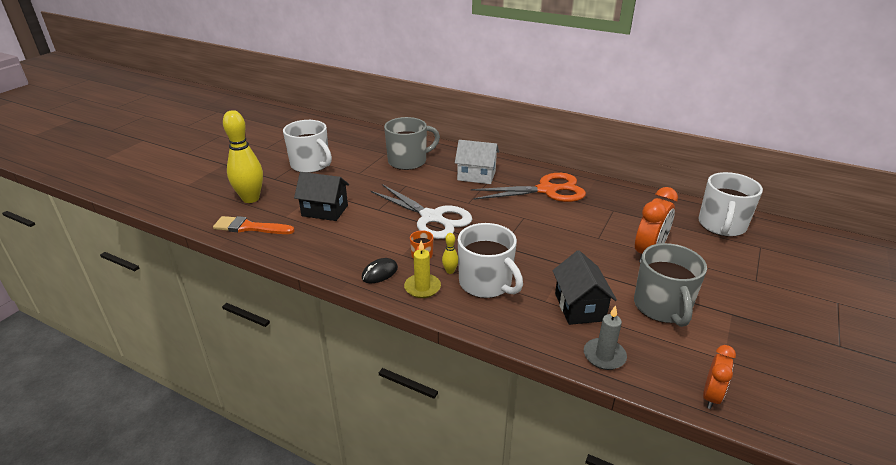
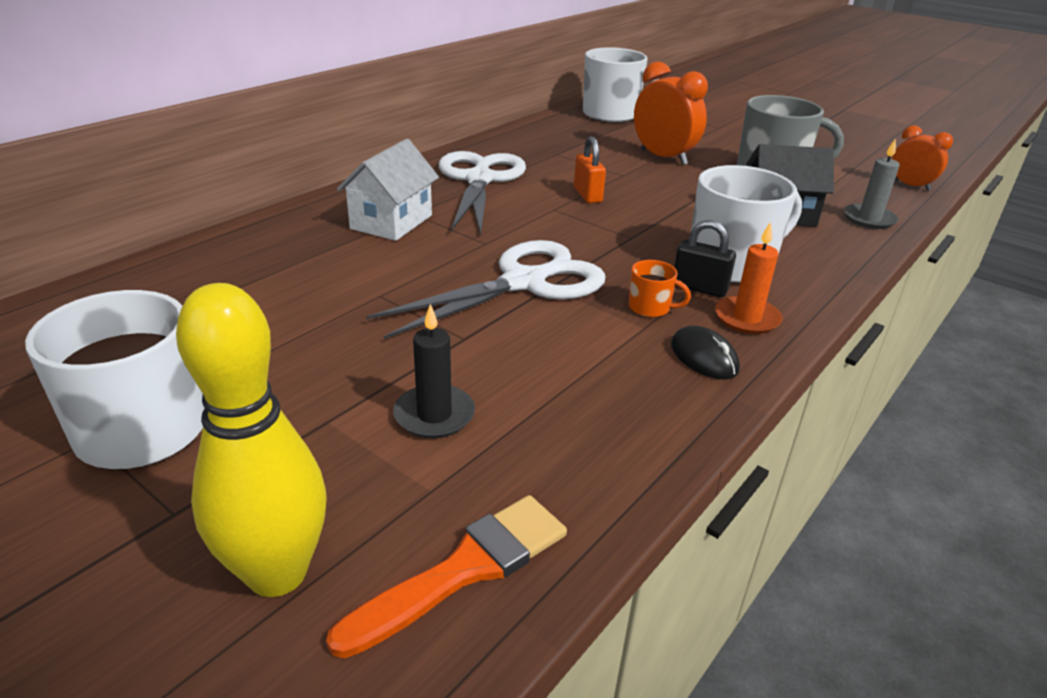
camera: 80 degrees left, 0 degrees up
orange brush [213,216,295,234] -> orange brush turned 150 degrees counterclockwise [326,495,567,659]
black house [294,172,349,221] -> black candle [393,304,475,438]
grey mug [384,117,440,170] -> none
yellow candle [404,241,441,298] -> orange candle [715,222,783,334]
yellow bowling pin [442,233,458,274] -> black padlock [674,220,736,297]
orange scissors [471,173,586,202] -> white scissors [439,151,526,234]
none -> orange padlock [574,136,606,203]

